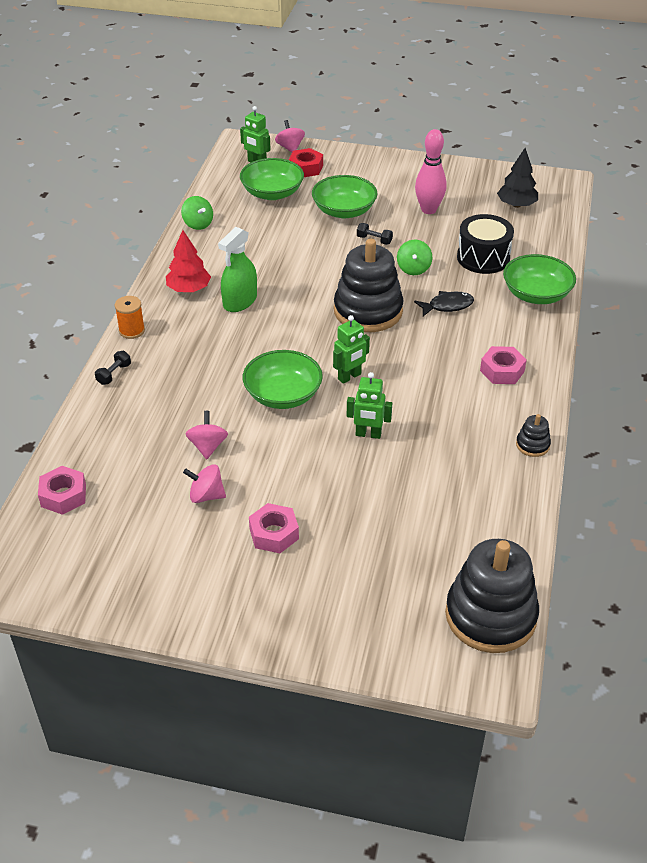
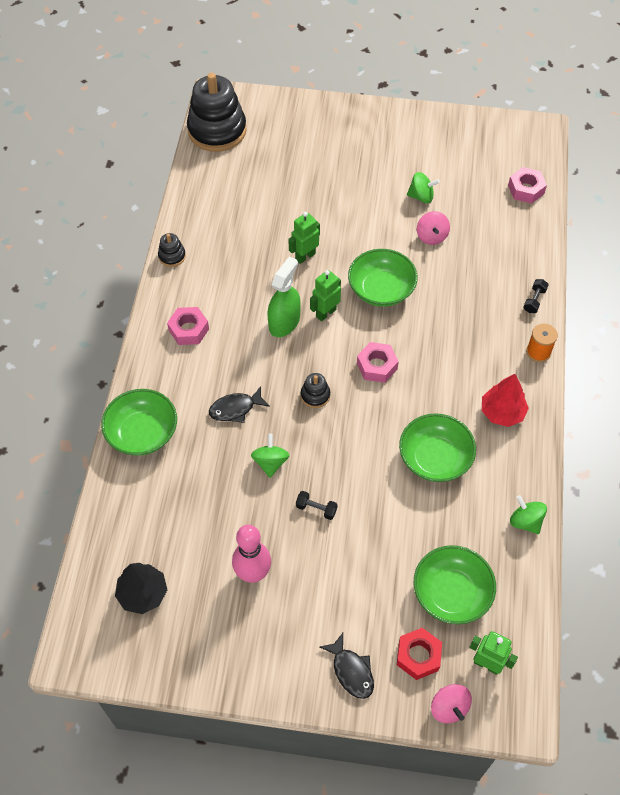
camera: 175 degrees right, 15 degrees up
pink spinning top [183,464,226,503] -> green spinning top [407,172,440,203]
green spray bottle [218,227,257,312] -> green spray bottle moved to [267,256,301,337]
pink nut [249,503,299,553] -> pink nut moved to [357,342,399,383]
green bowl [312,175,378,218] -> green bowl moved to [399,413,476,482]
black stacking toy [334,239,404,332] -> black stacking toy [301,373,330,408], size x0.43
green robot [347,372,392,439] -> green robot turned 45 degrees counterclockwise [288,212,320,264]
black drum [457,214,514,274] -> none
none -> black fish [320,633,374,699]

